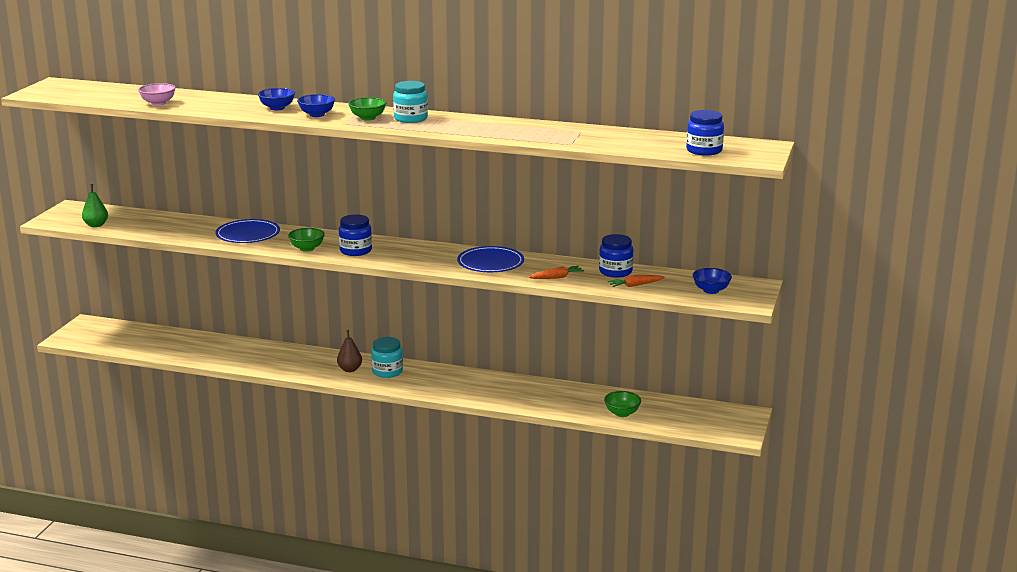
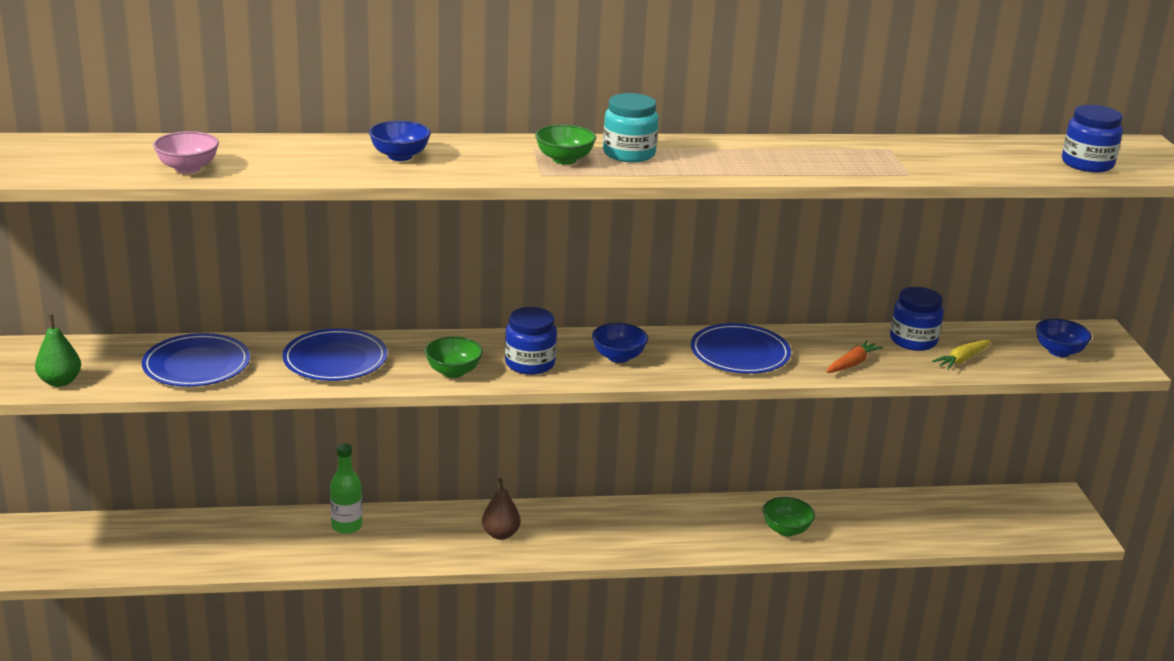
camera: 25 degrees left, 5 degrees up
blue bowl [297,94,335,117] -> blue bowl moved to [592,323,648,363]
turquoise jar [371,337,403,378] -> none
green bowl [604,391,641,417] -> green bowl moved to [762,497,815,536]
orange carrot [607,275,664,287] -> yellow carrot [932,340,991,370]
none -> blue plate [142,333,250,387]
none -> green bottle [330,443,362,534]

